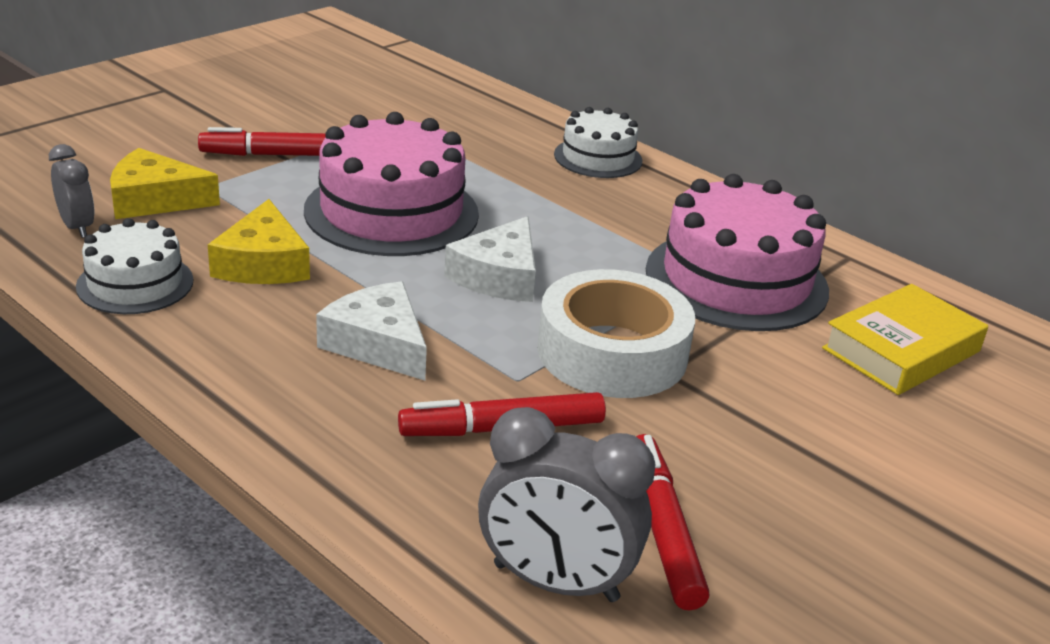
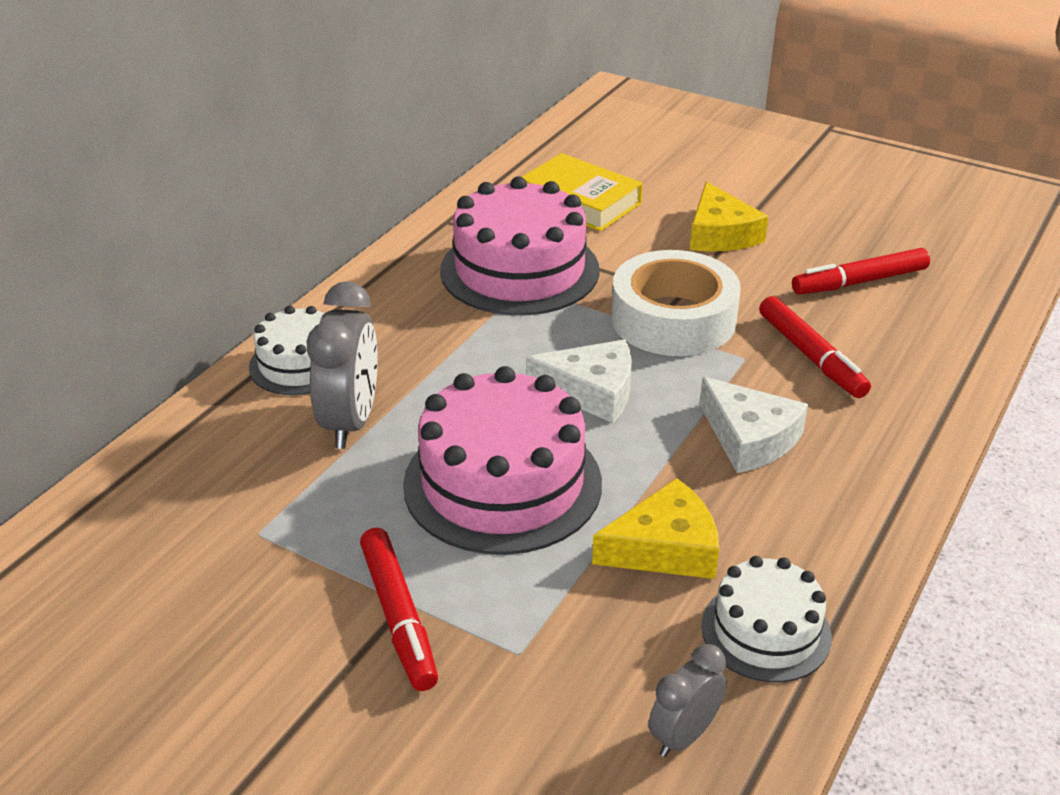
camera: 100 degrees left, 5 degrees up
yellow cheese [110,148,220,219] -> yellow cheese moved to [690,182,768,251]
white cheese [316,281,427,381] -> white cheese turned 75 degrees counterclockwise [700,377,808,473]
grey clock [478,407,656,602] -> grey clock moved to [307,281,378,449]

